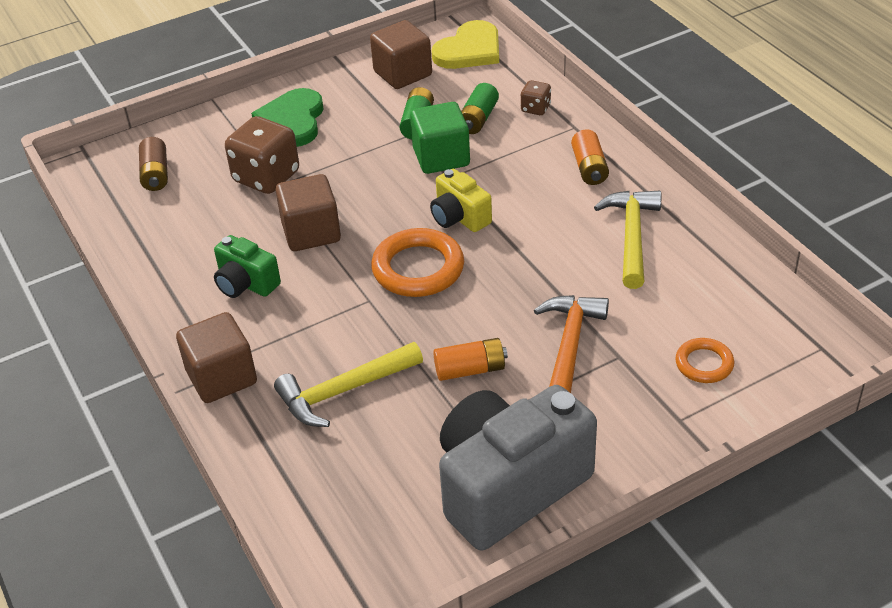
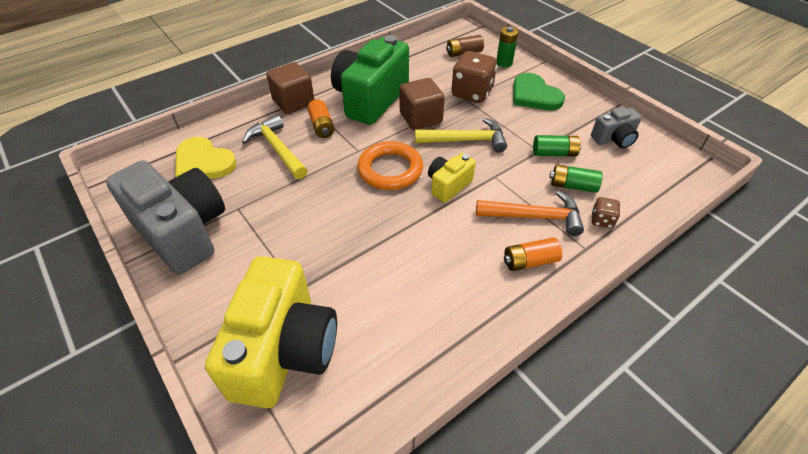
camera: 80 degrees right, 5 degrees up
green camera [214,235,281,298] -> green camera [331,35,409,125], size x2.04
green heart [251,88,324,147] -> green heart turned 120 degrees counterclockwise [513,73,565,110]
brown cube [370,20,432,89] -> grey camera [591,107,642,149]
green cube [410,102,470,174] -> none
yellow heart [431,20,499,69] -> yellow heart moved to [175,137,237,179]
orange battery [433,338,508,381] -> orange battery moved to [307,99,335,138]
orange hammer [534,295,609,393] -> orange hammer moved to [476,191,584,236]
yellow hammer [594,191,661,289] -> yellow hammer moved to [415,118,507,153]
orange ring [675,338,734,383] -> yellow camera [205,256,337,408]
none -> green battery [496,27,518,67]

